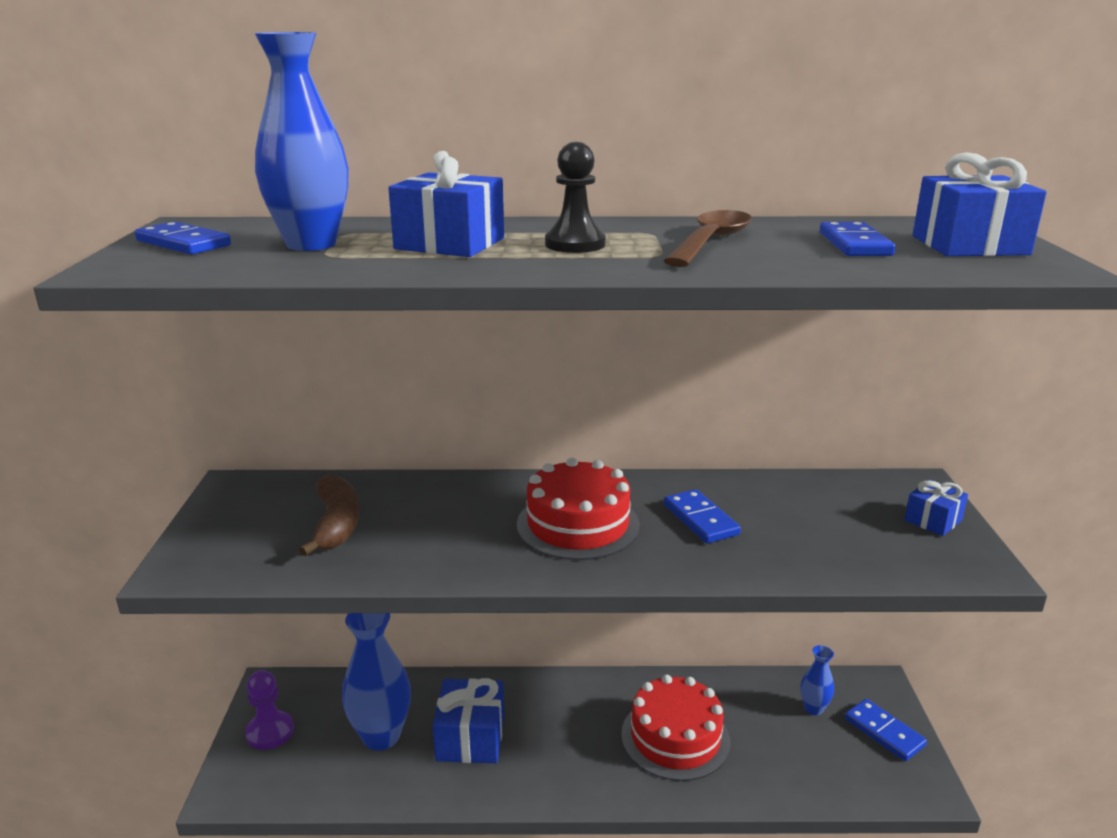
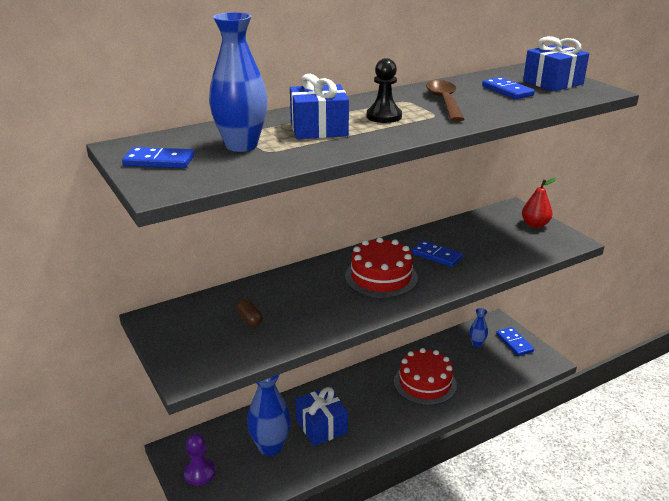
camera: 30 degrees left, 5 degrees up
brown banana [299,474,359,557] -> brown capsule [236,299,263,327]
blue domino [845,699,927,761] -> blue domino turned 45 degrees clockwise [496,327,534,356]
blue gift [904,480,968,536] -> red pear [522,178,557,228]

